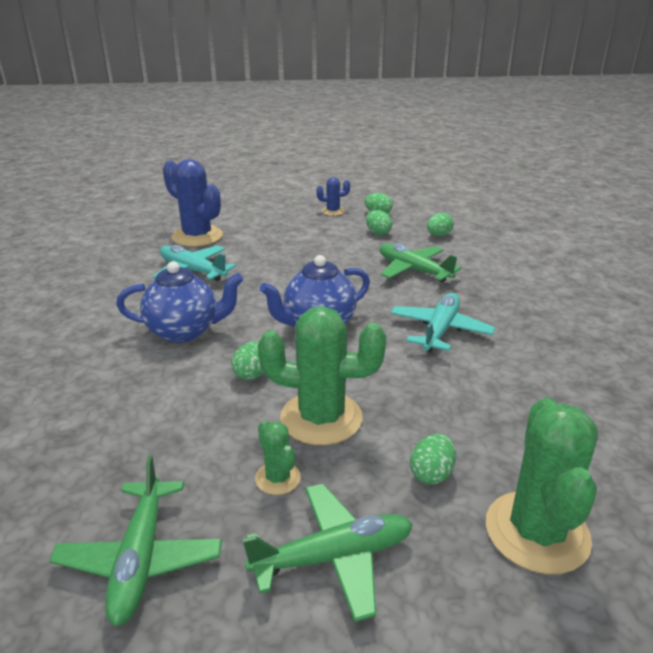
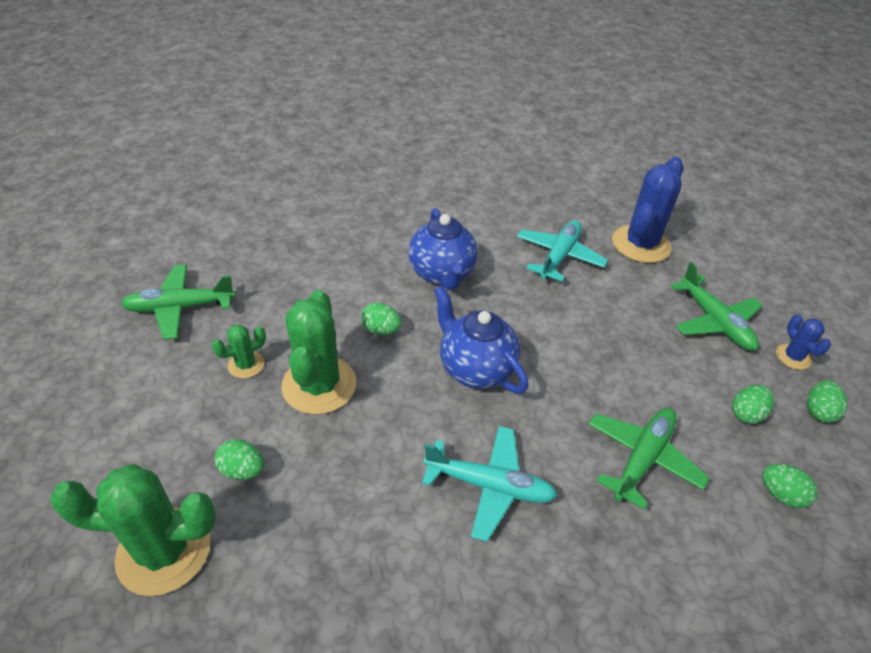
camera: 80 degrees right, 15 degrees up
green plane [243,484,413,622] -> green plane moved to [671,262,763,351]

